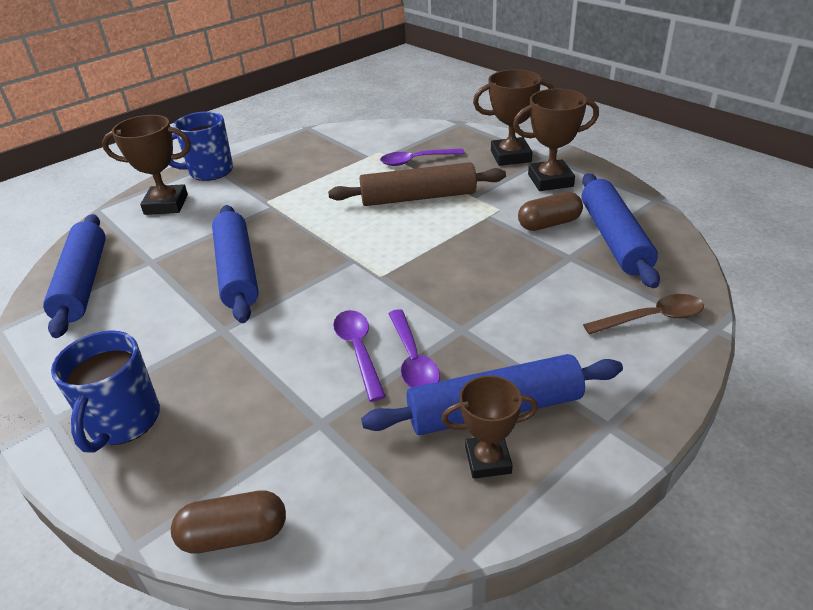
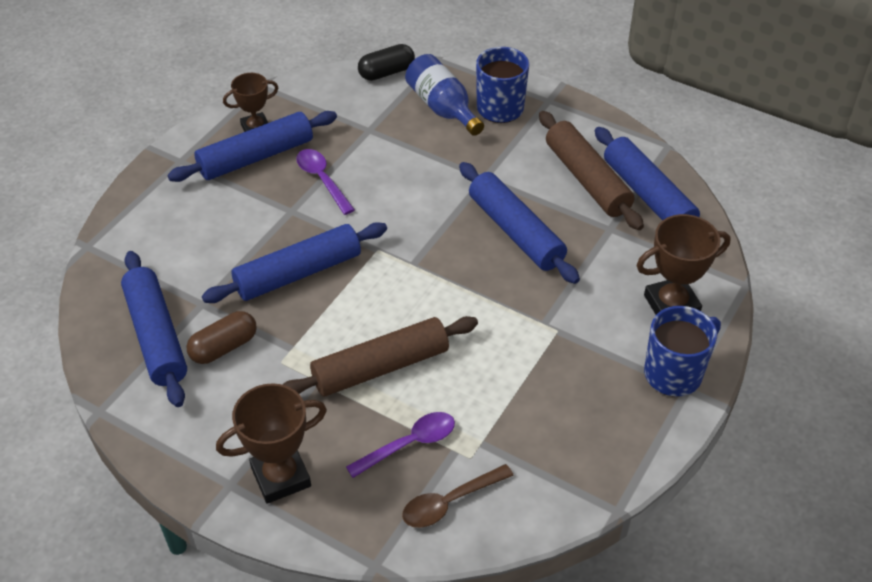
camera: 160 degrees right, 10 degrees up
brown capsule [171,490,286,554] -> black capsule [358,44,415,81]
purple spoon [333,310,386,402] -> none
brown trophy [513,89,599,191] -> none
brown spoon [583,294,704,335] -> brown spoon moved to [402,464,514,528]
none -> blue rolling pin [202,222,387,303]
none -> blue bottle [405,54,484,136]
none -> brown rolling pin [539,111,644,230]

